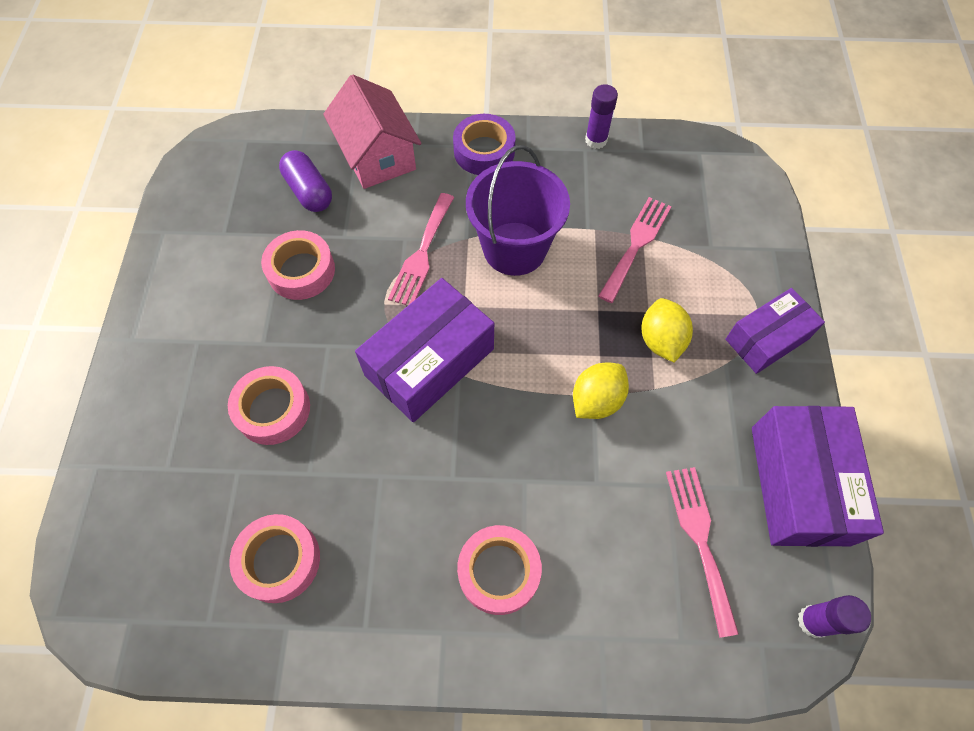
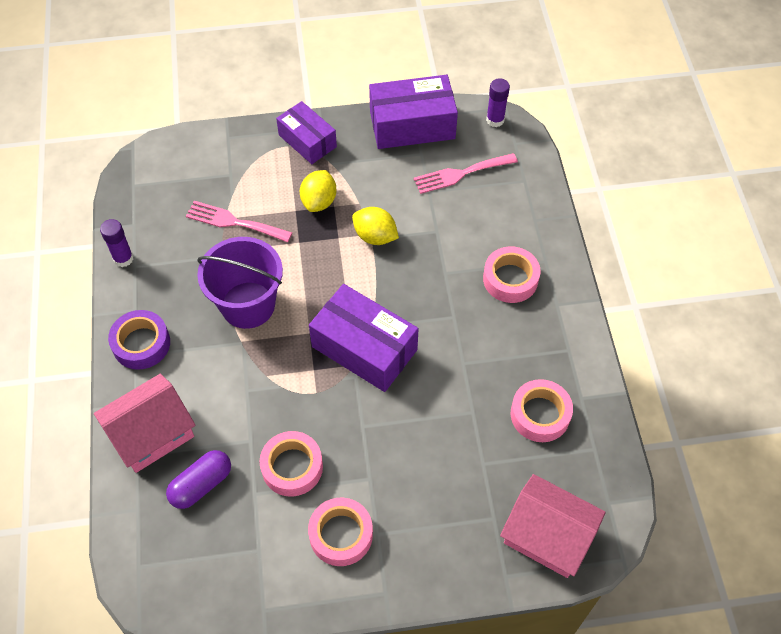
camera: 100 degrees left, 5 degrees down
pink tape [228,366,310,445] -> pink tape moved to [308,498,373,566]
pink fork [388,193,454,305] -> none
yellow lemon [641,298,693,362] -> yellow lemon turned 60 degrees counterclockwise [300,170,336,212]
none -> pink house [500,474,606,578]

